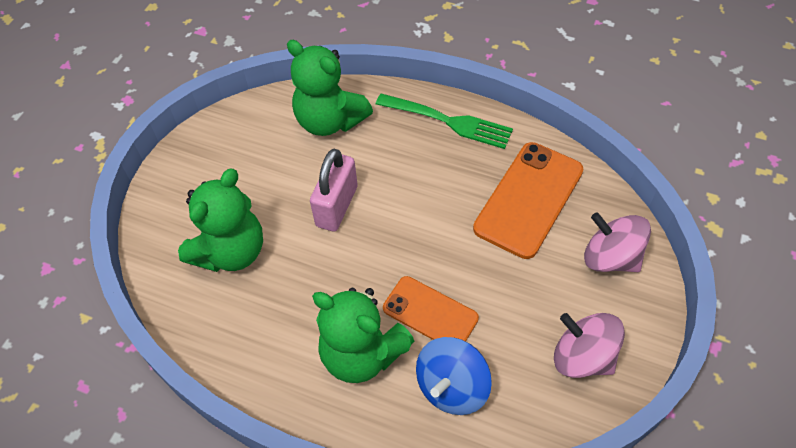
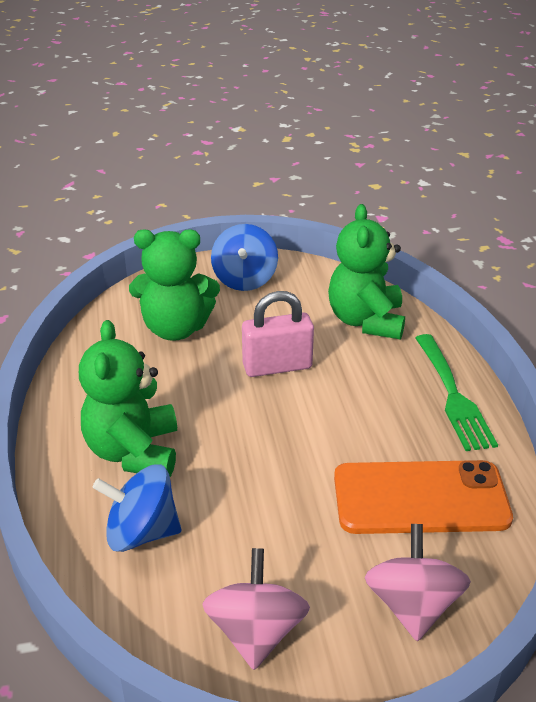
camera: 55 degrees right, 20 degrees down
orange phone [383,276,479,341] -> none
none -> blue spinning top [211,224,278,291]

